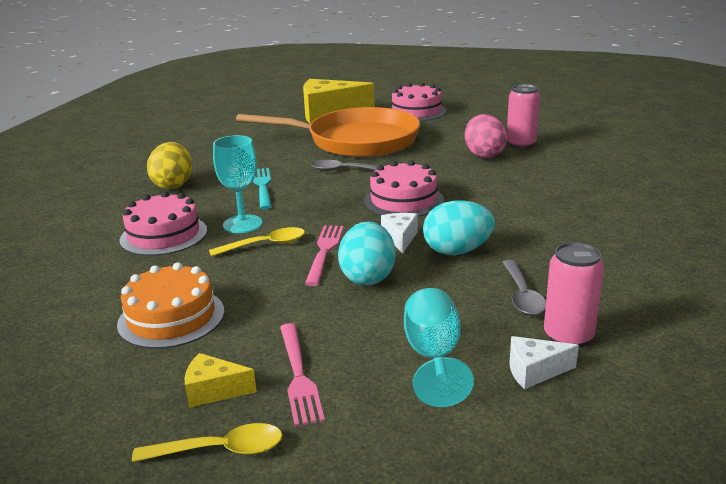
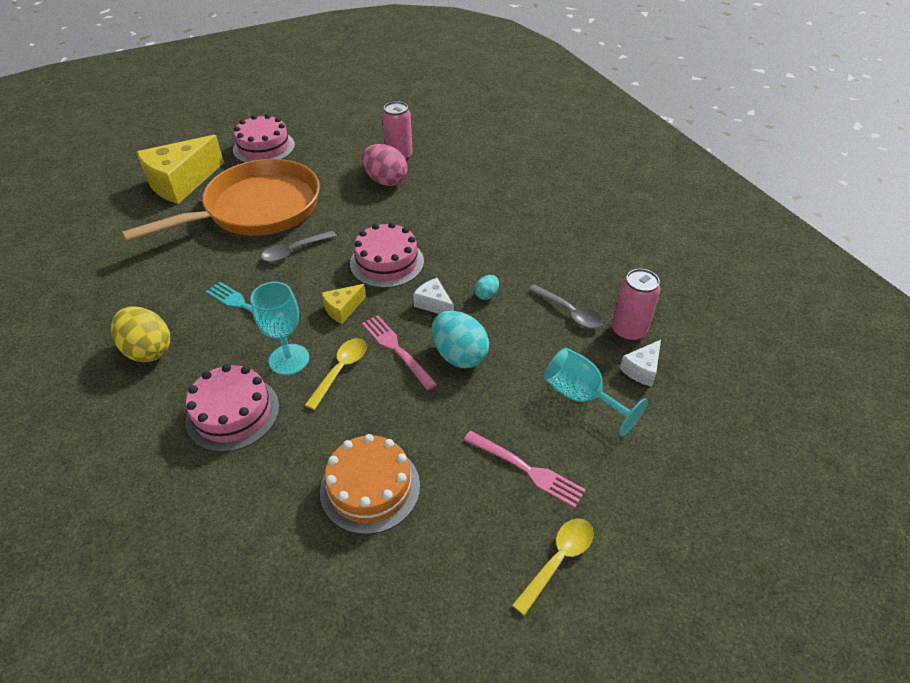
camera: 45 degrees left, 20 degrees up
yellow cheese [185,353,257,408] -> yellow cheese moved to [322,284,366,324]
turquoise egg [423,201,495,255] -> turquoise egg [475,275,499,300], size x0.48

